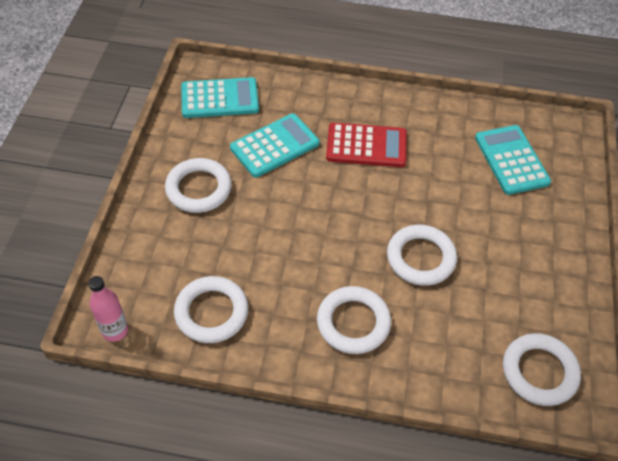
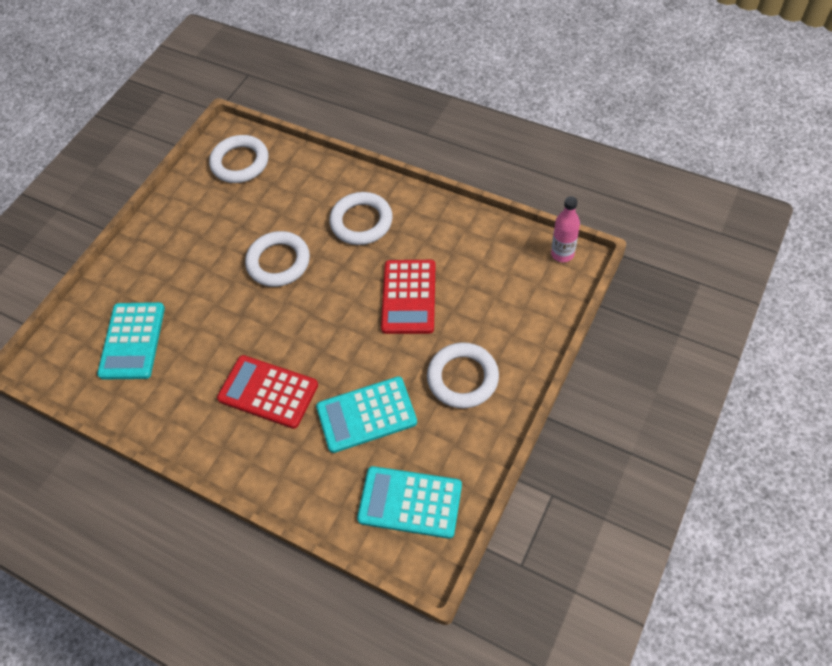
camera: 155 degrees left, 5 degrees up
white ring [174,276,249,343] -> none
none -> red calculator [381,260,435,334]

